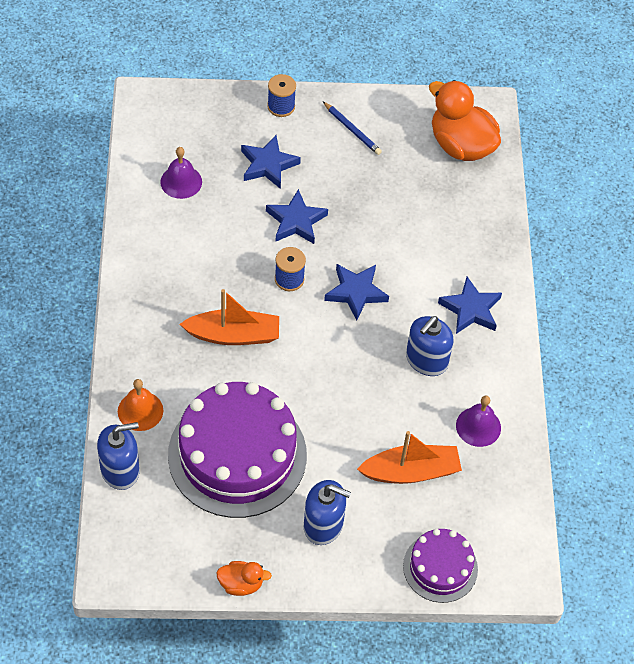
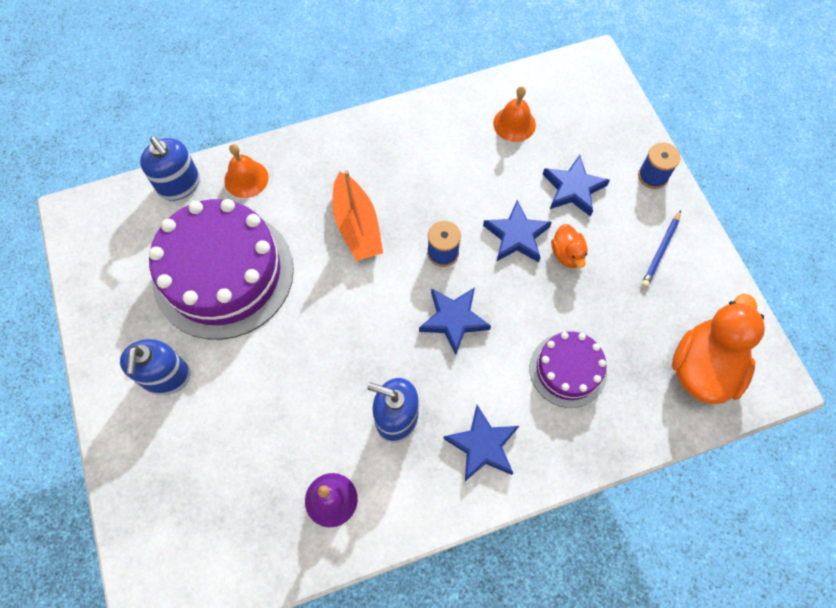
camera: 75 degrees right, 10 degrees up
purple bell [160,147,202,199] -> orange bell [493,86,536,142]
orange duck [216,561,272,596] -> orange duck moved to [551,224,588,268]
orange boat [357,431,462,484] -> none
purple cake [403,529,478,603] -> purple cake moved to [530,331,607,408]

